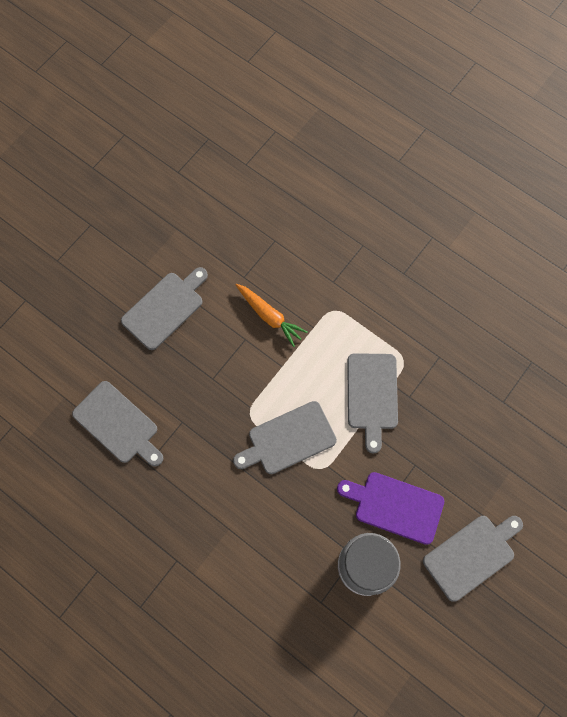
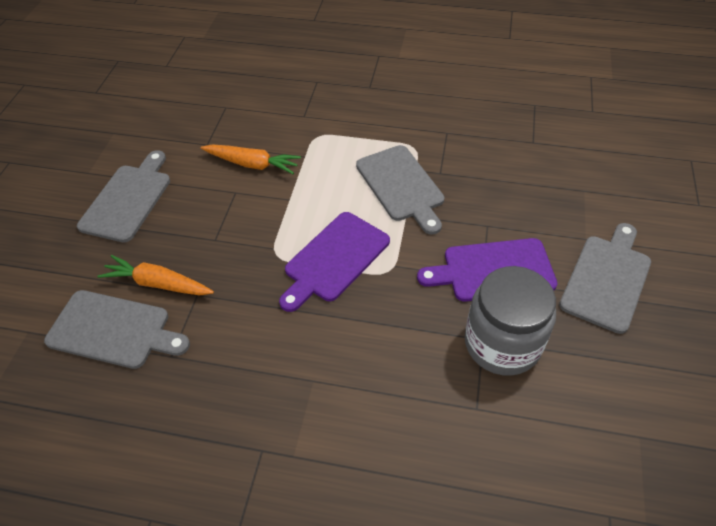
camera: 25 degrees left, 20 degrees down
grey cutting board [233,401,337,474] -> purple cutting board [279,212,390,312]
none -> orange carrot [97,255,214,296]

